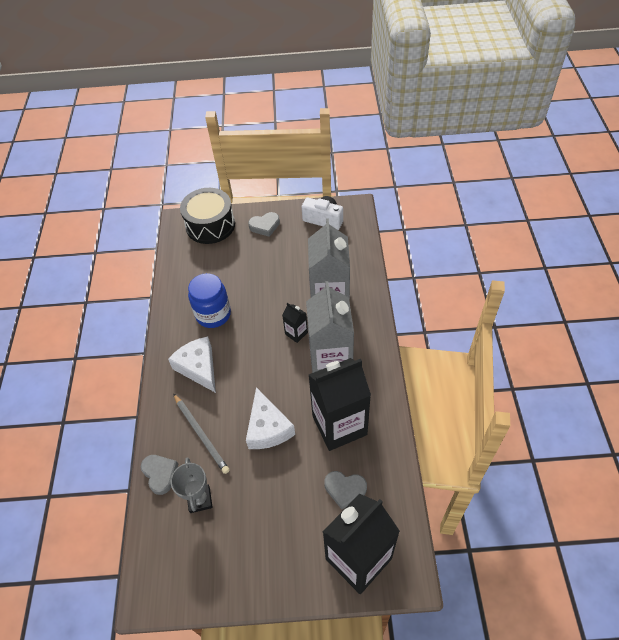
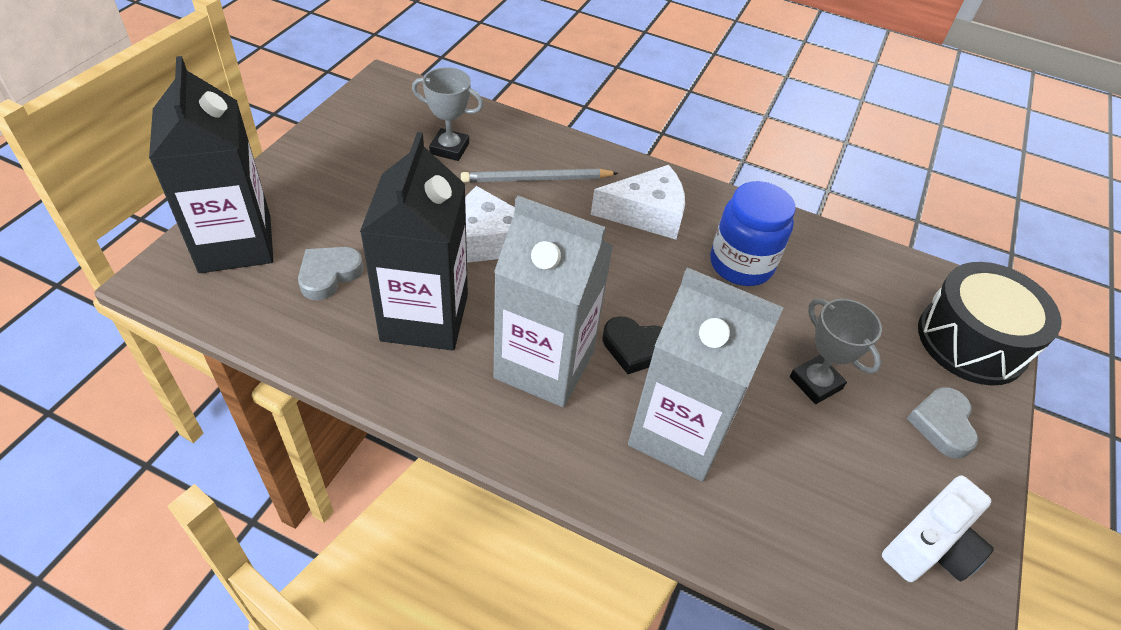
camera: 110 degrees right, 5 degrees down
grey heart [141,455,178,495] -> none
black carton [282,303,308,343] -> black heart [602,316,662,374]
none -> grey trophy [790,299,882,404]

